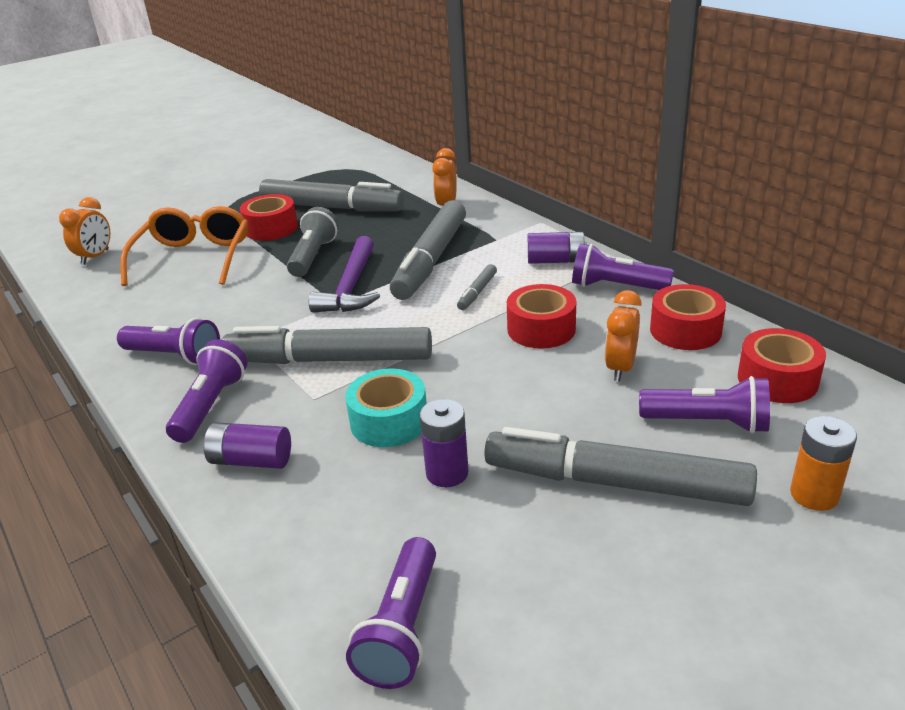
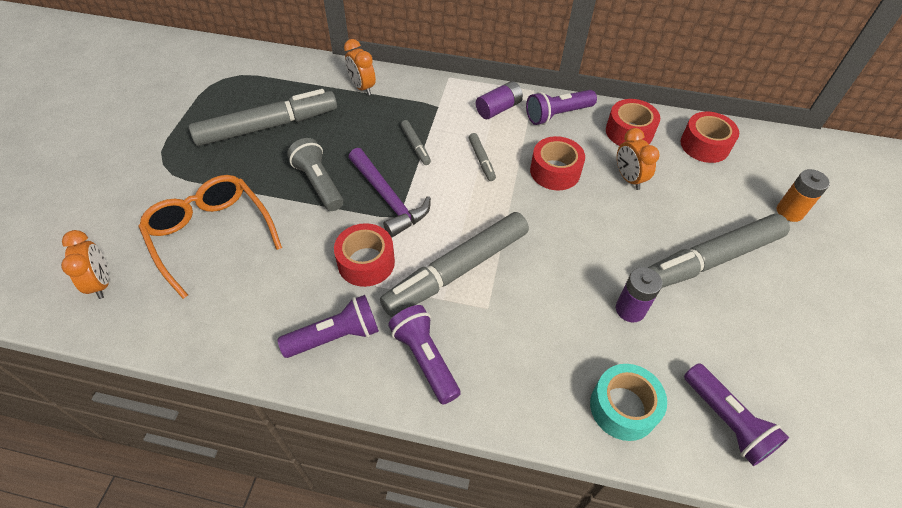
camera: 45 degrees left, 20 degrees up
purple battery [204,422,291,469] -> none
red tape [240,194,298,241] -> red tape moved to [334,223,395,287]
turquoise tape [345,368,427,447] -> turquoise tape moved to [590,364,667,441]
grey marker [390,200,466,300] -> grey marker [401,120,431,165], size x0.42
purple flashlight [639,376,770,433] -> none

